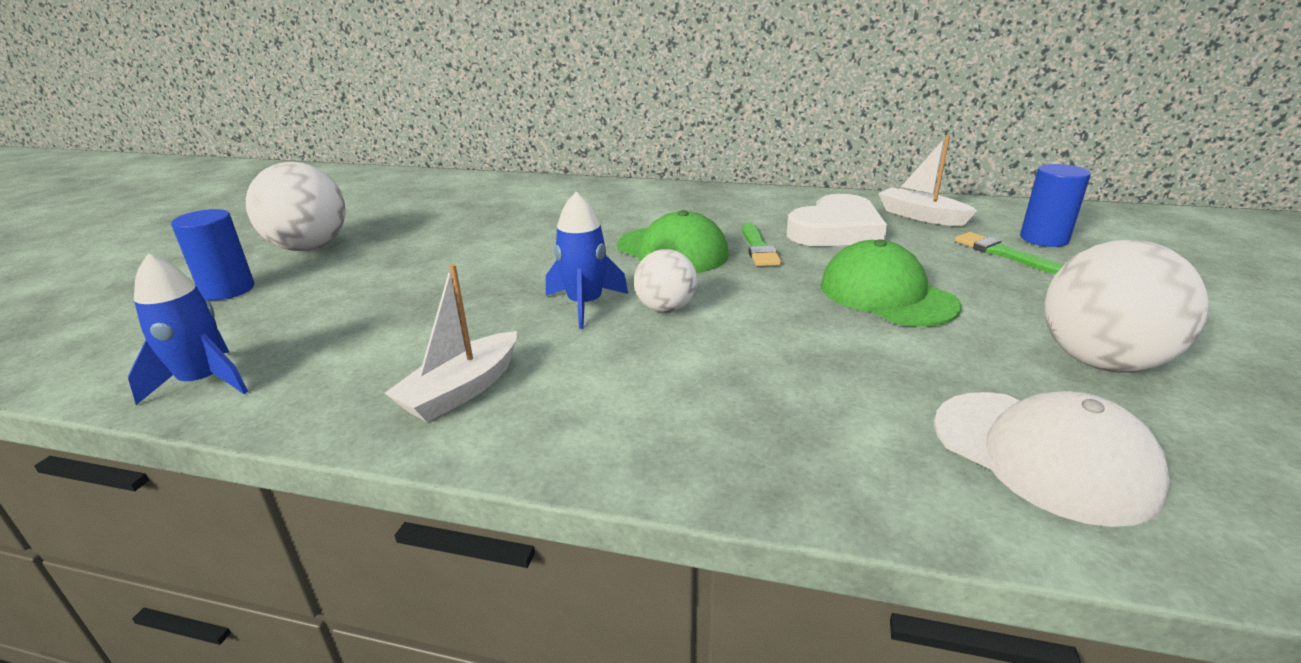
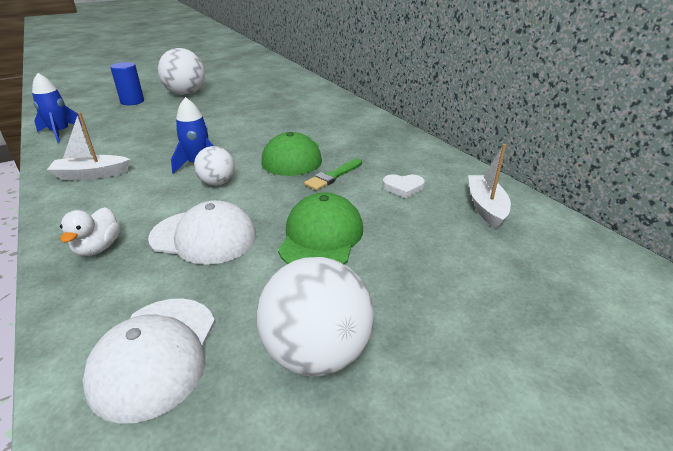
camera: 45 degrees right, 5 degrees up
white heart [787,194,887,246] -> white heart [382,174,425,198], size x0.49
green brush [955,232,1063,274] -> none
blue cylinder [1020,164,1091,247] -> none
none -> white duck [60,207,120,256]
none -> white cap [148,200,256,265]

